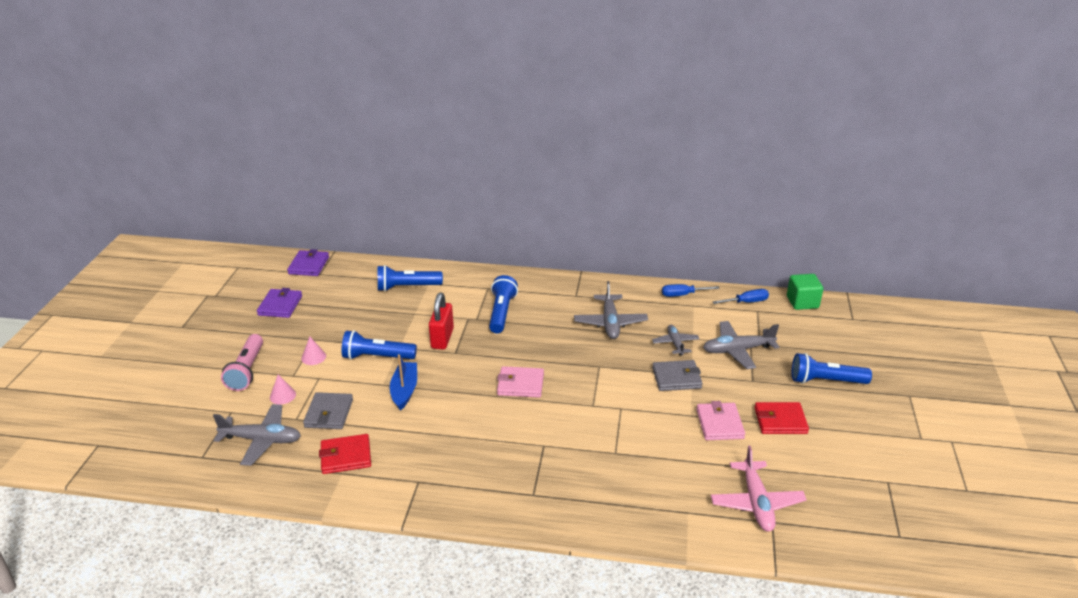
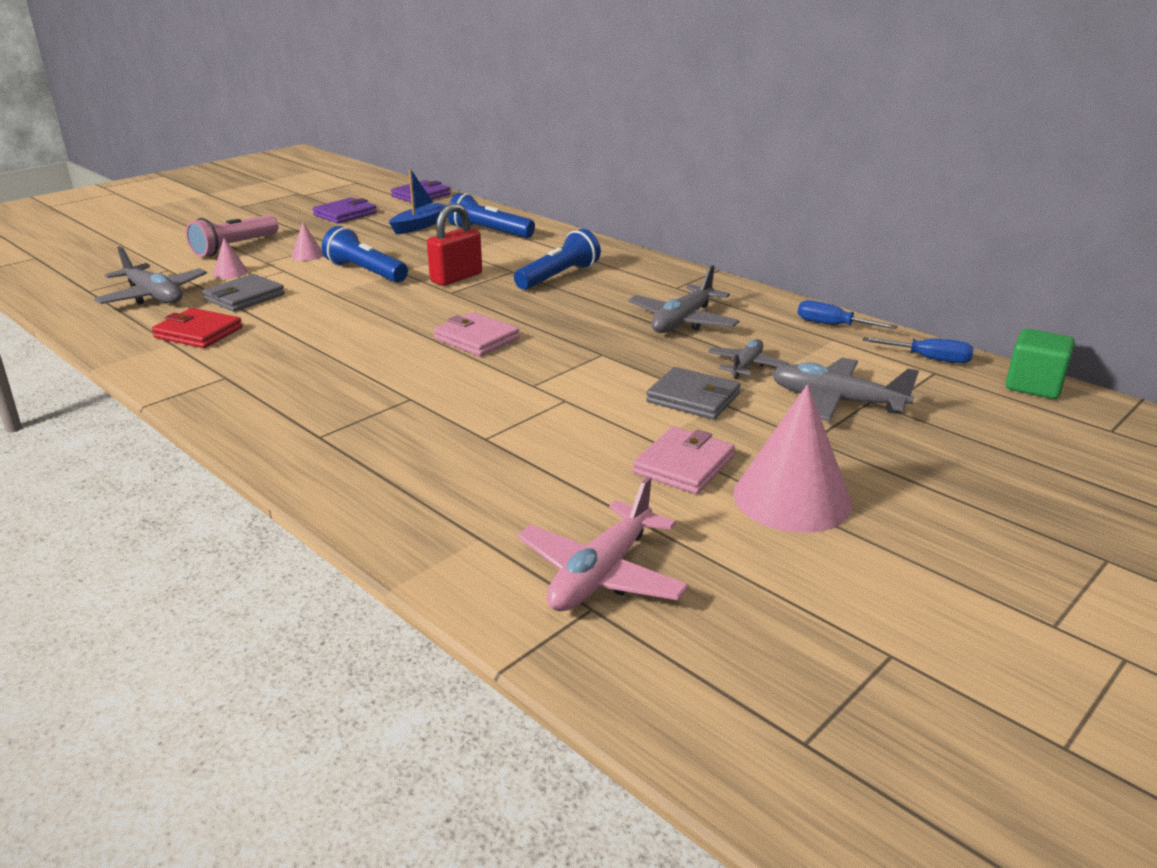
camera: 35 degrees right, 5 degrees down
blue boat [390,354,417,411] -> blue boat moved to [389,169,447,234]
red wallet [754,402,809,434] -> pink cone [733,385,852,533]
blue flashlight [792,353,872,384] -> none

